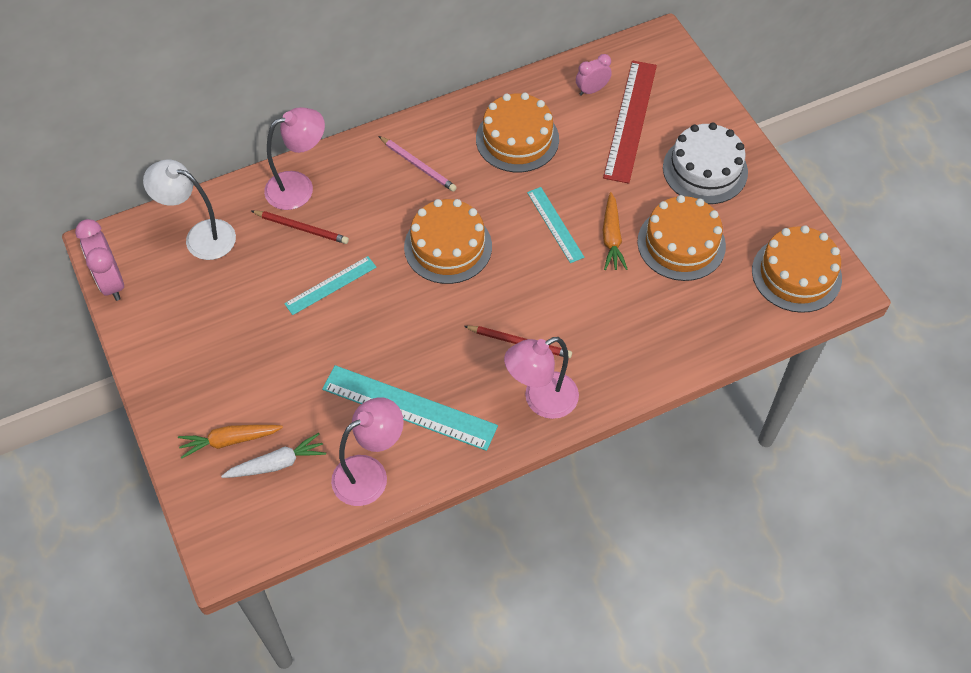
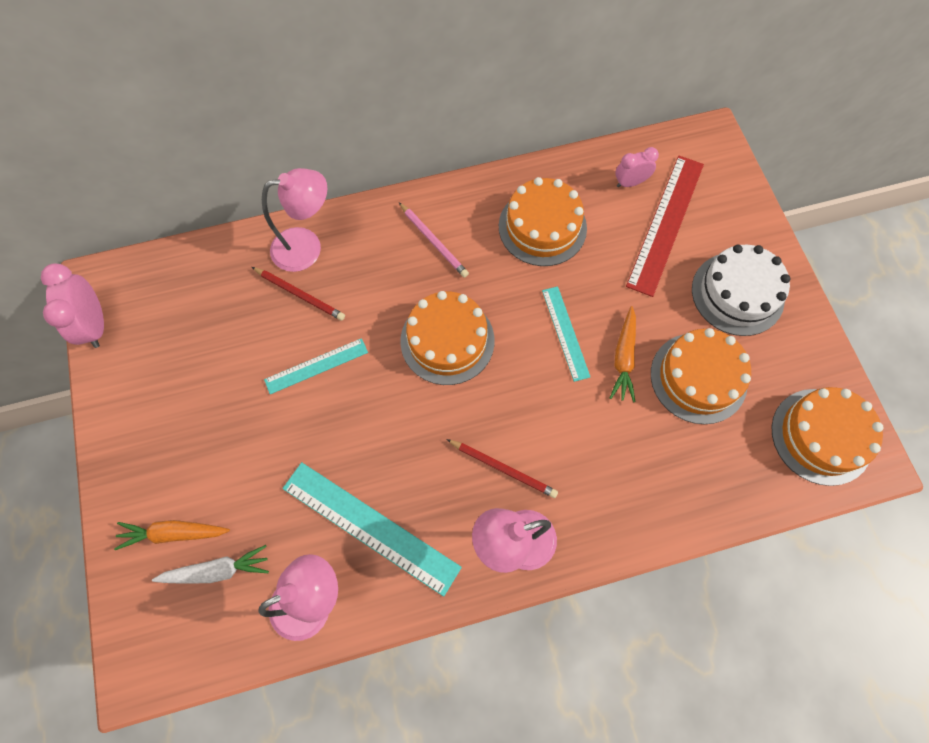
camera: 10 degrees right, 10 degrees up
white lamp [143,159,236,260] -> none

